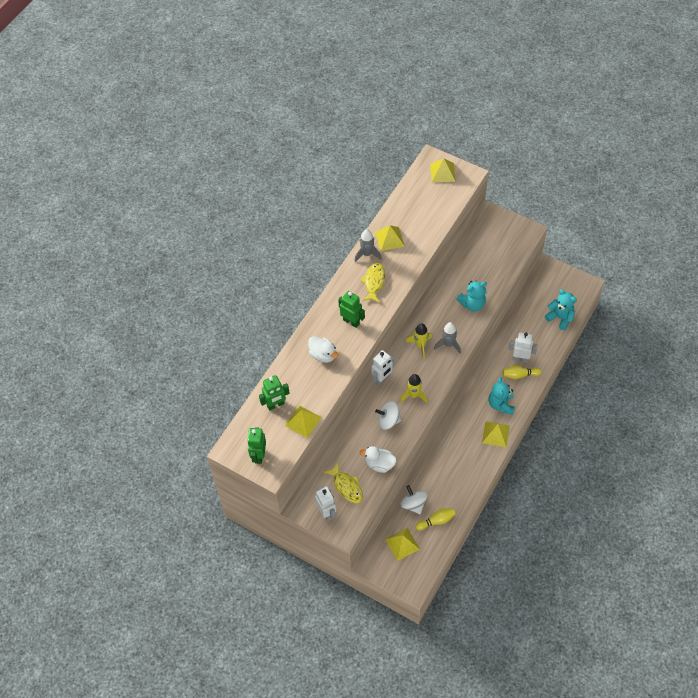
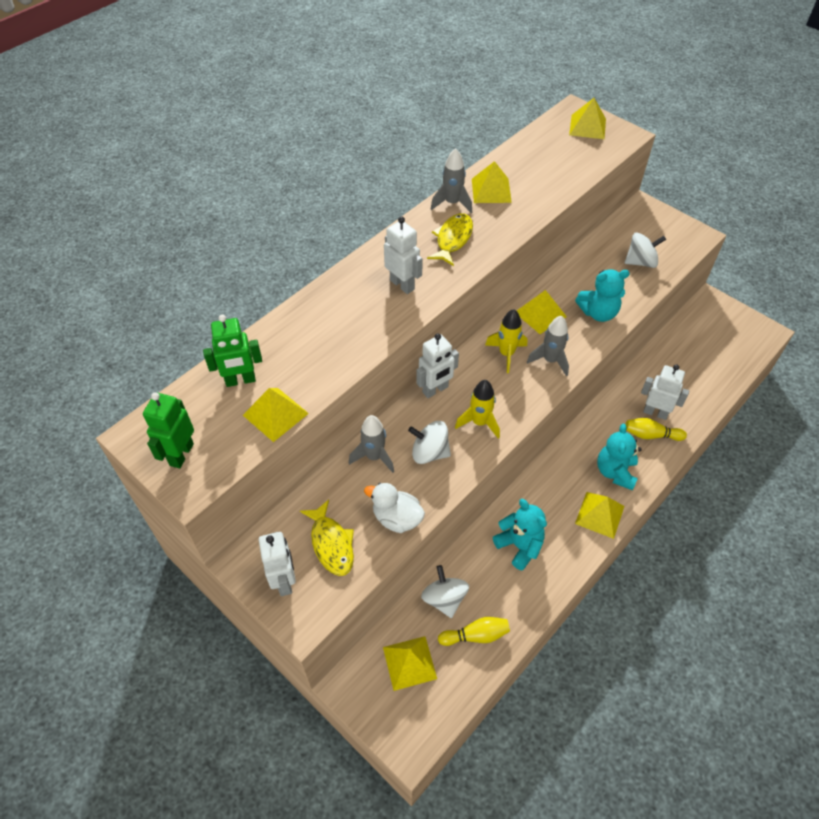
camera: 10 degrees right, 5 degrees down
white duck [308,336,338,363] -> none
green robot [338,291,365,328] -> white robot [384,216,423,294]
turquoise teddy bear [545,289,577,330] -> turquoise teddy bear moved to [493,499,547,570]
none -> grey rocket [349,415,394,473]
none -> yellow pyramid [517,290,567,334]
none -> white spinning top [625,233,666,268]

